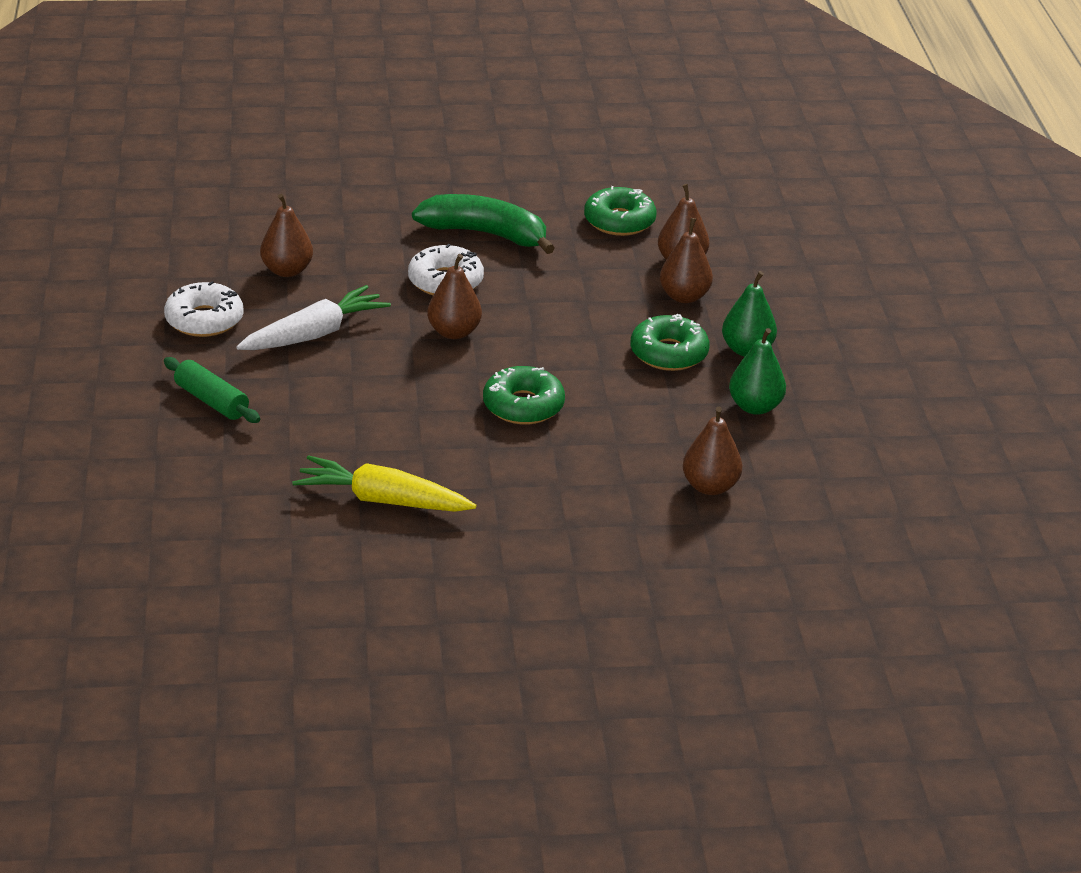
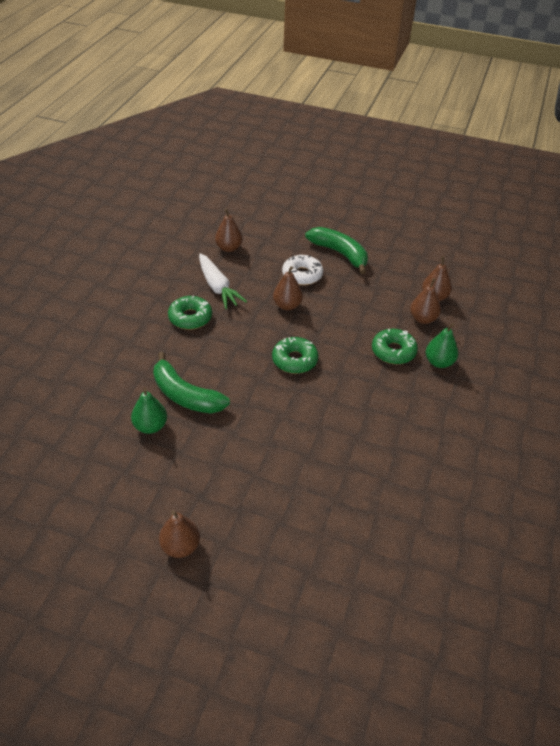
camera: 25 degrees right, 10 degrees up
white donut [164,281,244,337] -> none
green rolling pin [164,357,260,423] -> none
white carrot [237,285,391,350] -> white carrot turned 75 degrees clockwise [199,253,247,309]
yellow carrot [292,455,476,512] -> green banana [153,352,230,414]
green donut [584,186,656,236] -> green donut moved to [168,295,212,330]
brown pear [683,407,742,495] -> brown pear moved to [159,511,200,558]
green pear [729,328,786,415] -> green pear moved to [131,388,167,434]

